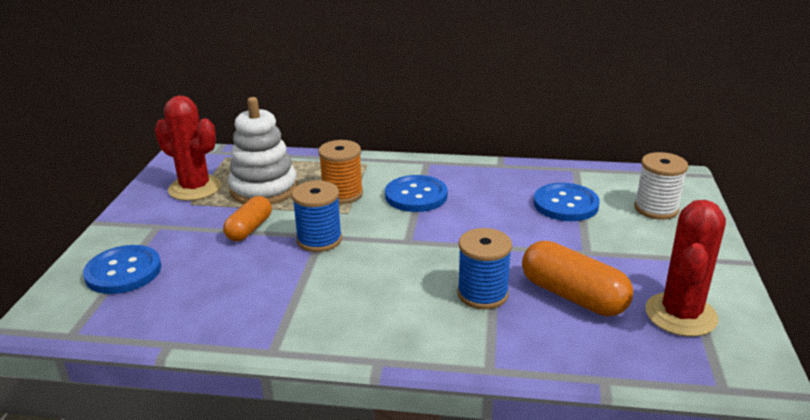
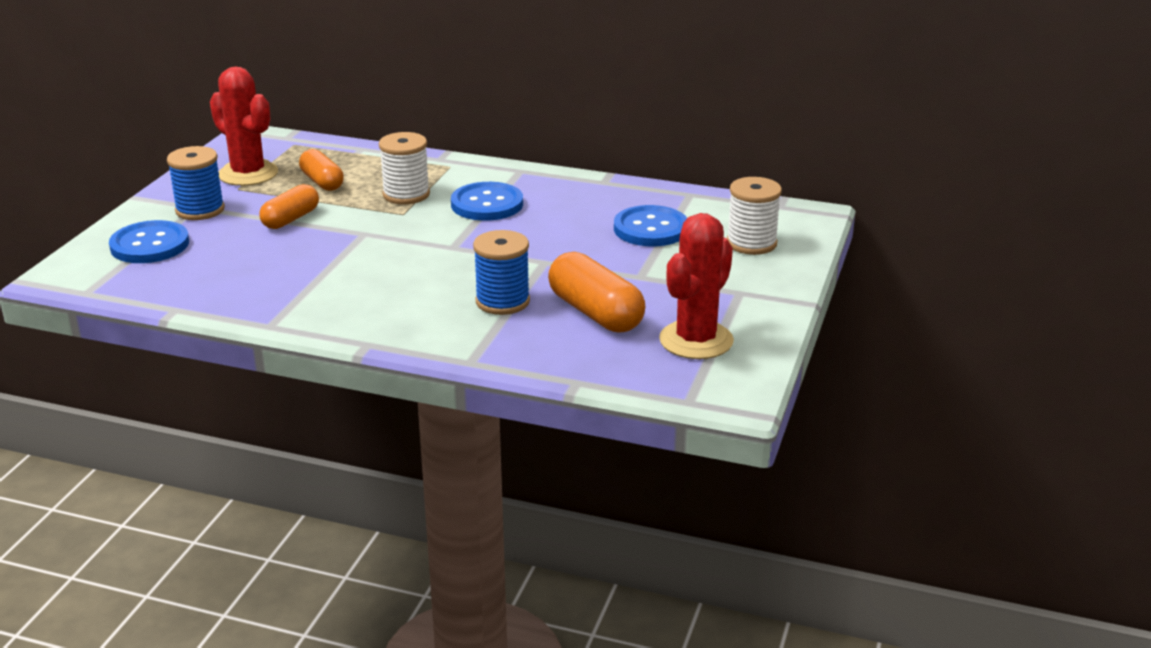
camera: 10 degrees right, 0 degrees up
white stacking toy [228,97,297,204] -> orange capsule [299,149,344,191]
blue spool [292,180,342,252] -> blue spool moved to [167,146,225,220]
orange spool [318,140,363,204] -> white spool [379,132,430,204]

